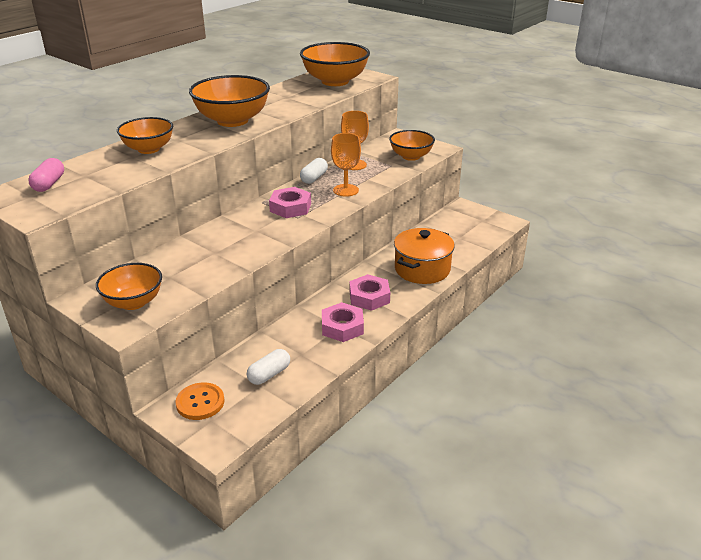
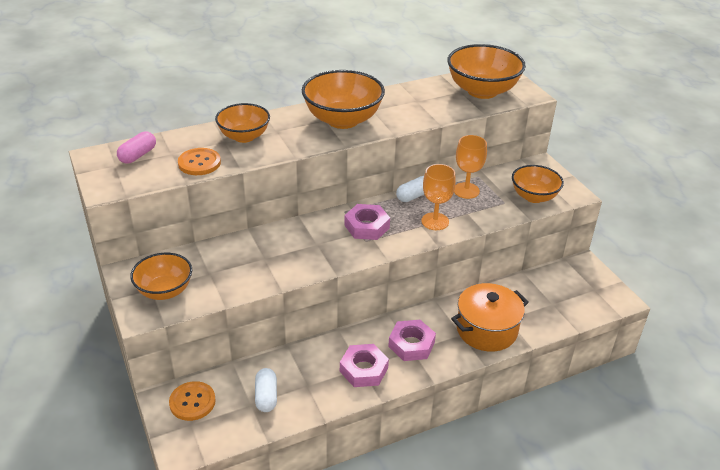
camera: 25 degrees right, 5 degrees up
white capsule [247,349,290,385] -> white capsule turned 75 degrees counterclockwise [255,368,277,412]
none -> orange button [178,148,221,175]

